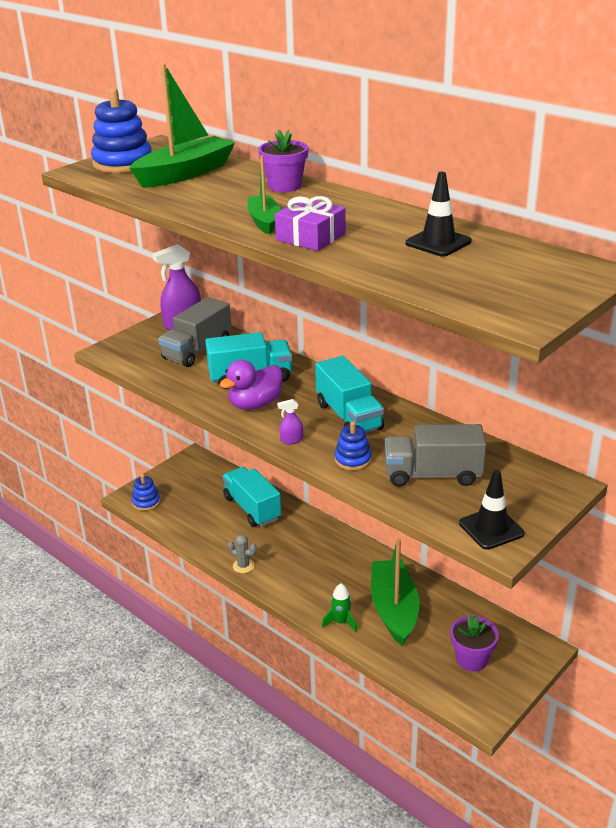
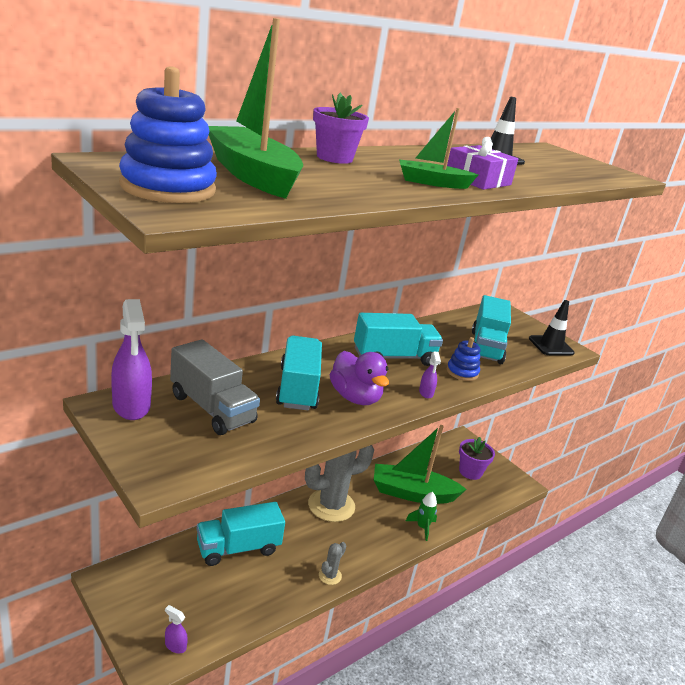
camera: 85 degrees left, 5 degrees down
blue stacking toy [132,474,160,511] -> purple spray bottle [165,605,188,653]
grey truck [385,424,486,487] -> turquoise truck [472,295,511,364]
none -> grey cactus [305,445,374,522]

